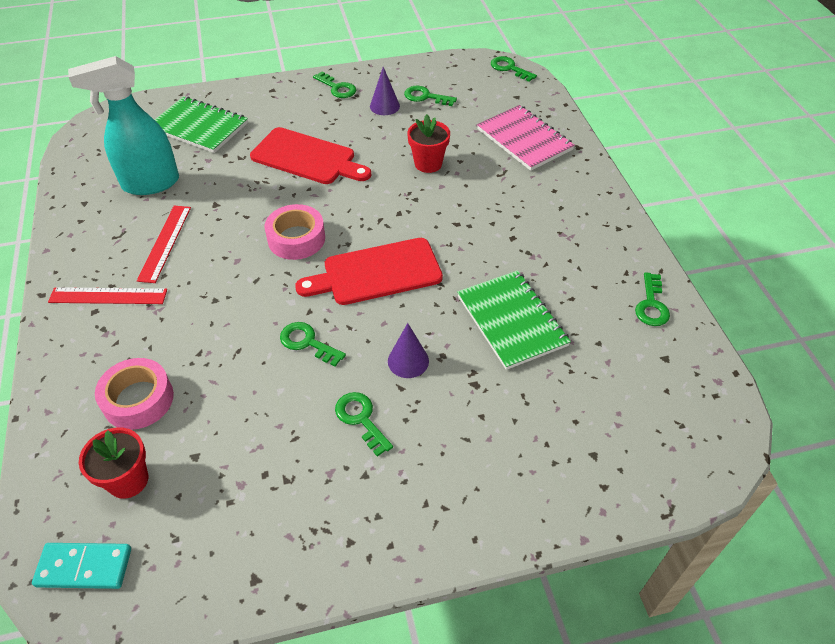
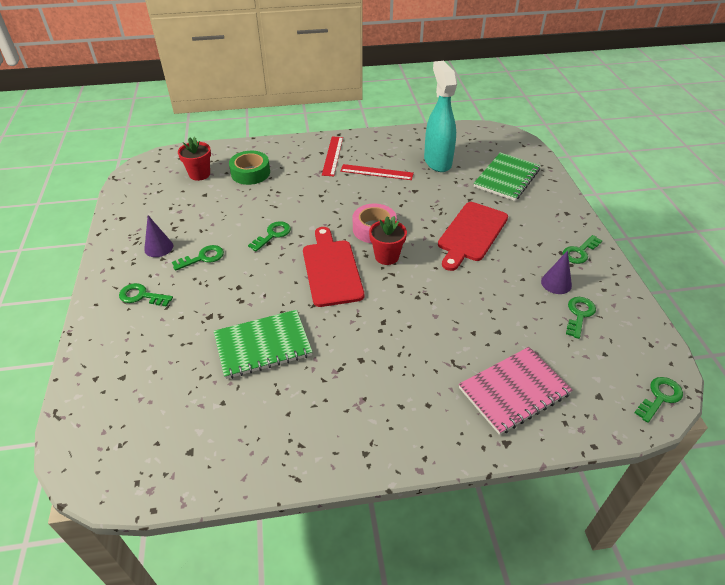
camera: 95 degrees right, 5 degrees down
turquoise domino [32,543,131,589] -> none
pink tape [95,358,174,430] -> green tape [229,151,270,185]
purple cone [388,323,429,378] -> purple cone moved to [144,215,173,257]
red flower pot [407,114,450,173] -> red flower pot moved to [369,216,407,265]
green key [635,272,670,326] -> green key moved to [119,283,173,307]

